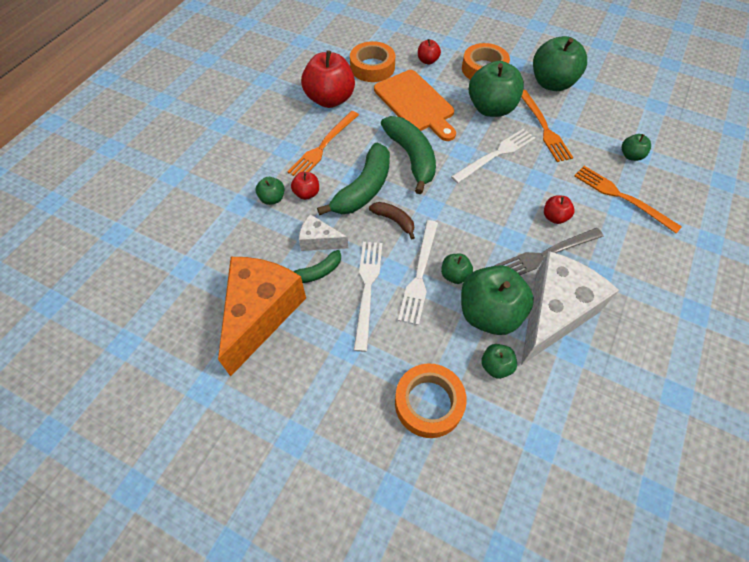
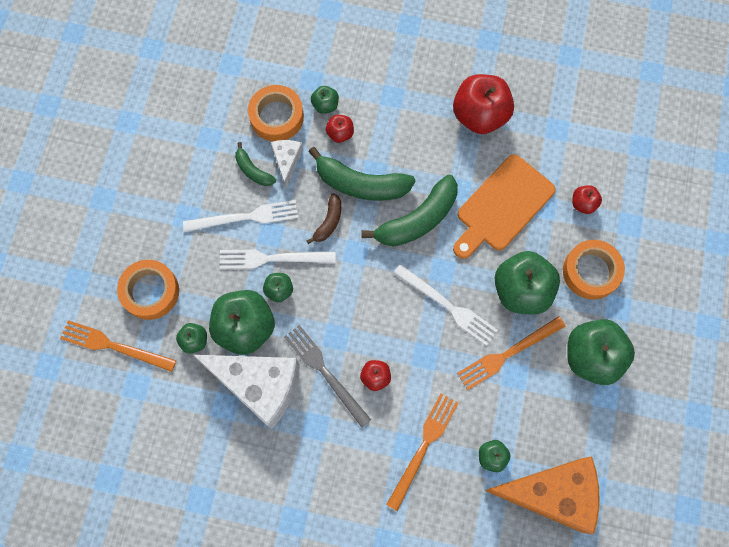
camera: 75 degrees right, 15 degrees up
orange cheese [218,257,306,377] -> orange cheese moved to [484,456,600,534]
orange fork [287,111,359,176] -> orange fork moved to [60,320,176,372]
orange tape [350,41,395,82] -> orange tape moved to [248,85,304,142]

